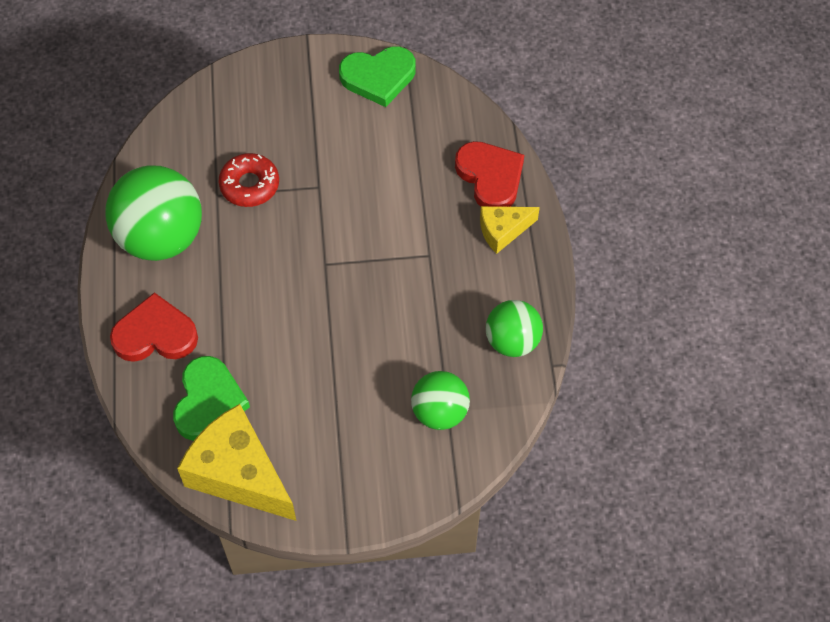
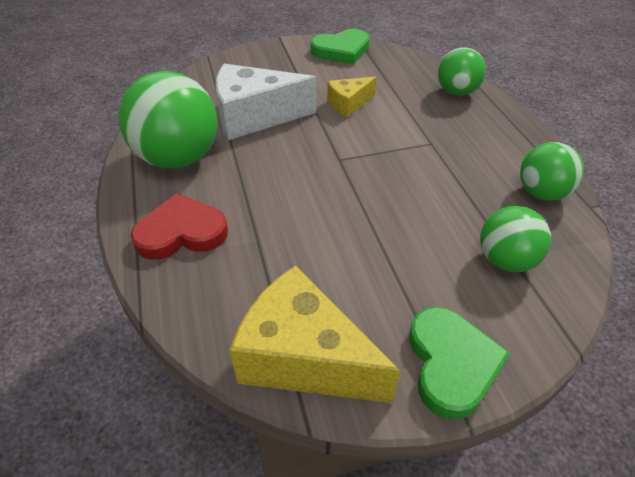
camera: 10 degrees left, 15 degrees down
green heart [173,356,250,441] -> green heart moved to [409,307,510,420]
red donut [219,153,279,207] -> white cheese [216,64,316,140]
red heart [455,141,524,207] -> green ball [438,47,486,96]
yellow cheese [480,206,540,254] -> yellow cheese moved to [327,77,377,117]

